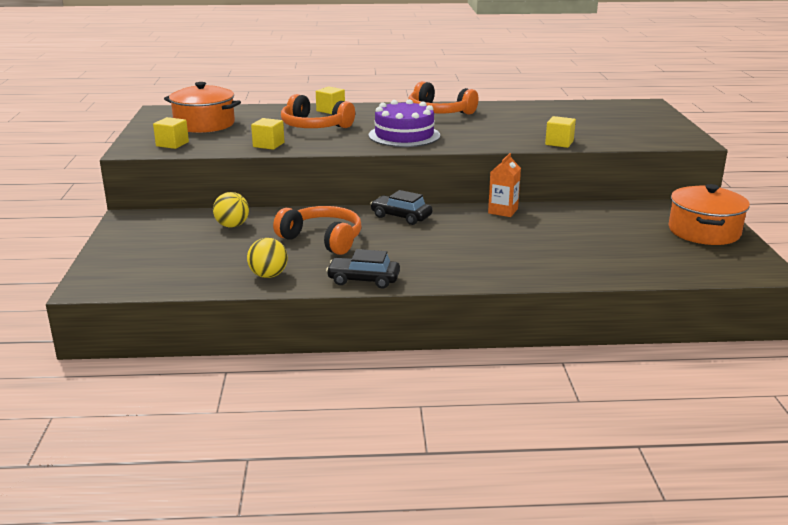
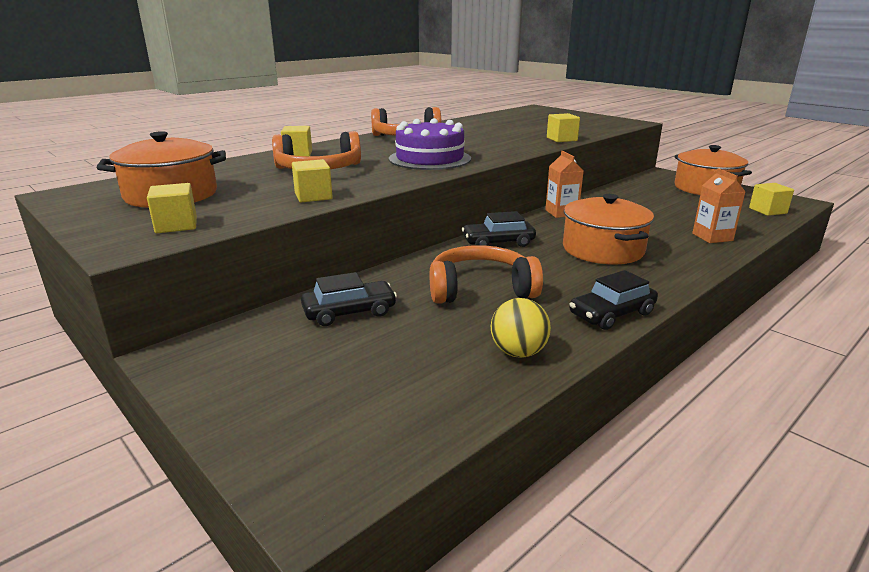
camera: 40 degrees left, 0 degrees up
yellow ball [213,192,249,228] -> black car [301,272,397,326]
none -> orange pot [563,194,654,265]
none -> orange carton [692,168,746,243]
none -> yellow cube [749,183,794,216]

